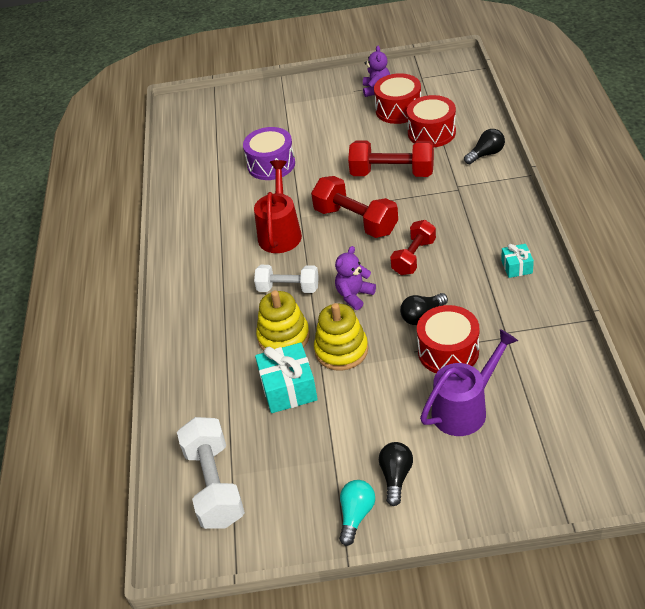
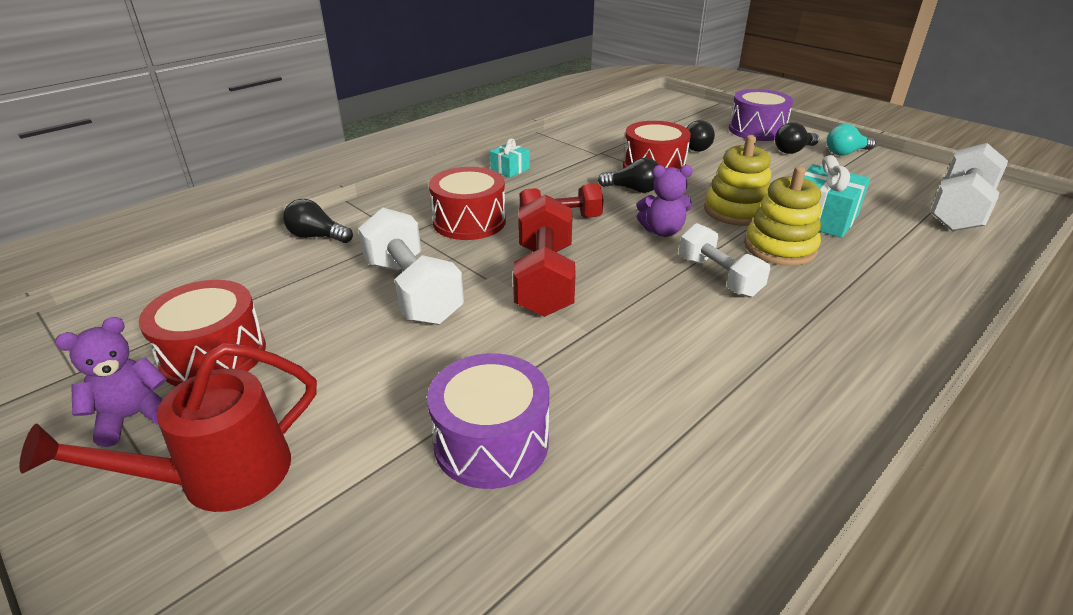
camera: 135 degrees left, 10 degrees down
red watering can [254,160,302,253] -> red watering can moved to [19,343,317,512]
red dumbbell [348,141,434,177] -> white dumbbell [358,208,464,325]
red drum [407,95,456,147] -> red drum moved to [429,167,506,240]
purple watering can [420,329,518,436] -> black light bulb [685,120,715,152]
none -> purple drum [729,89,793,141]

